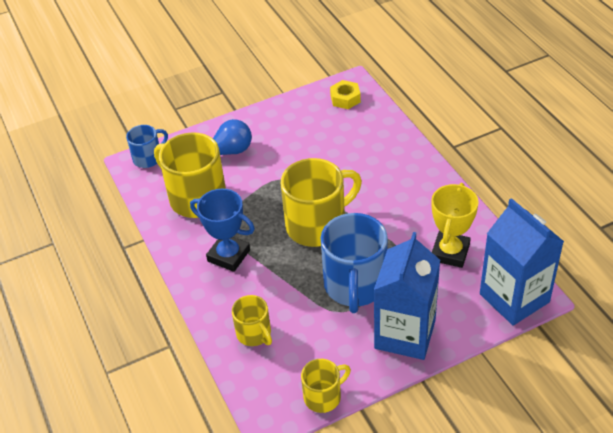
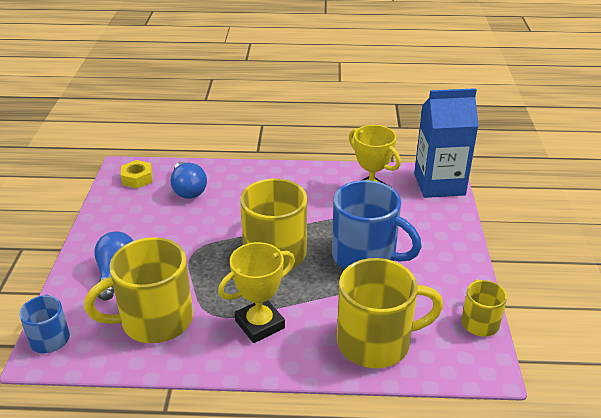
camera: 65 degrees left, 10 degrees down
blue trophy [190,189,255,272] -> yellow trophy [218,242,295,343]
yellow mug [232,295,272,346] -> yellow mug [337,258,443,368], size x1.86
blue carton [374,232,440,360] -> none
none -> blue light bulb [171,162,207,199]

